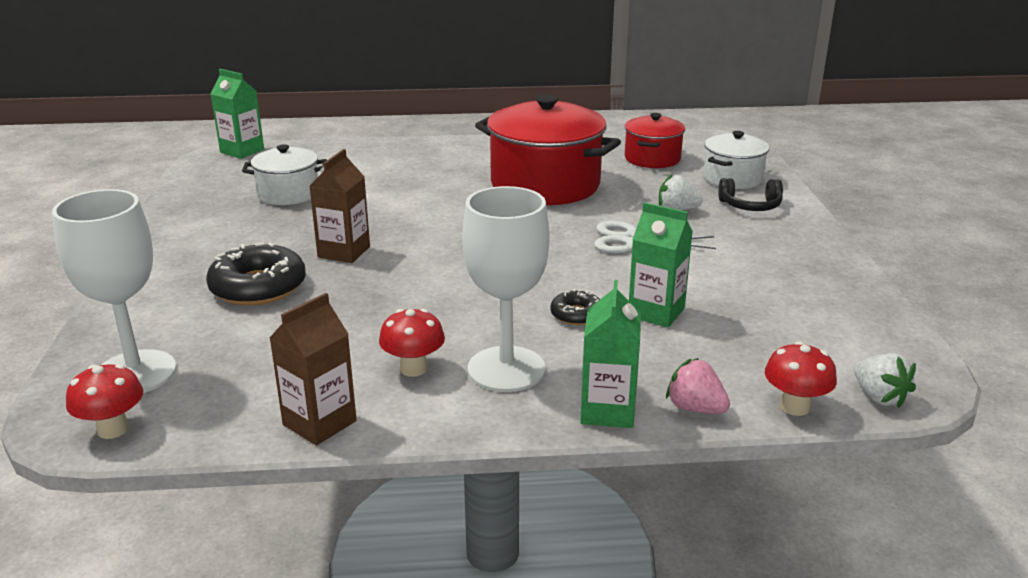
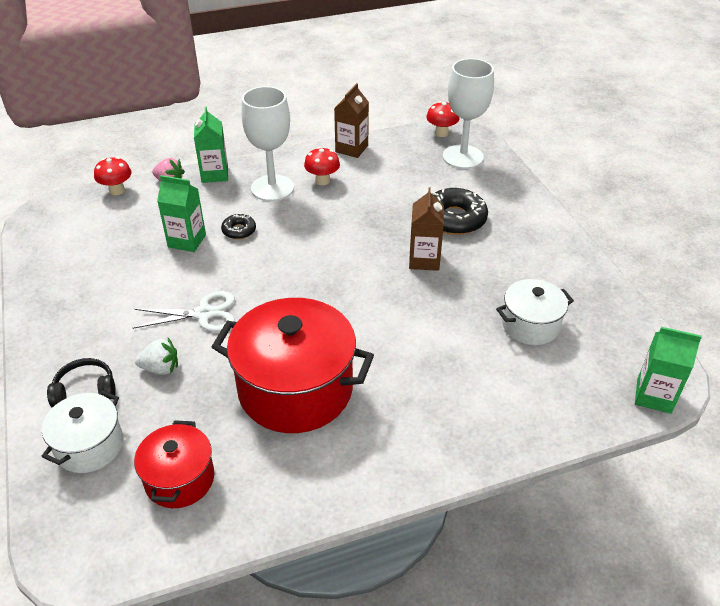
camera: 165 degrees right, 15 degrees up
white strawberry [854,353,916,408] -> none

